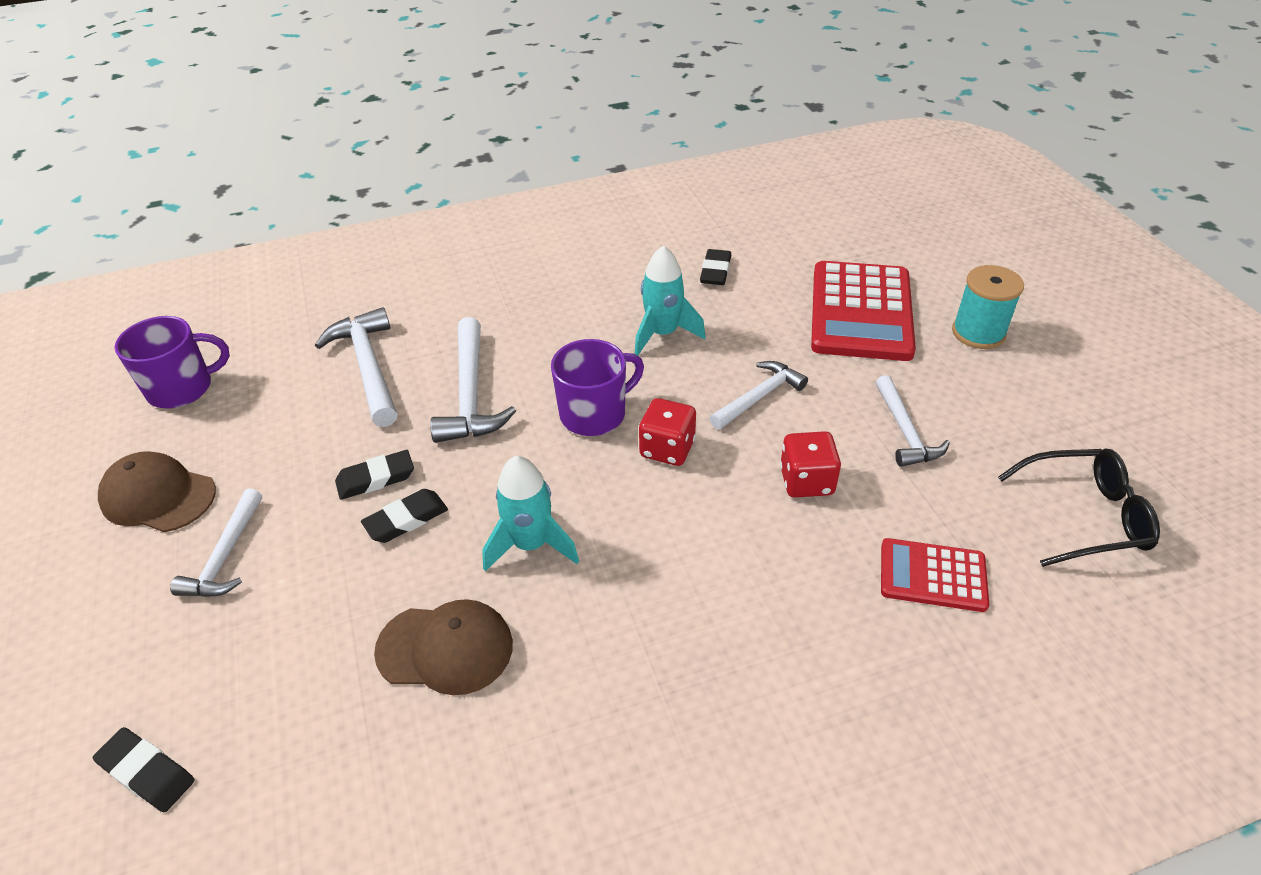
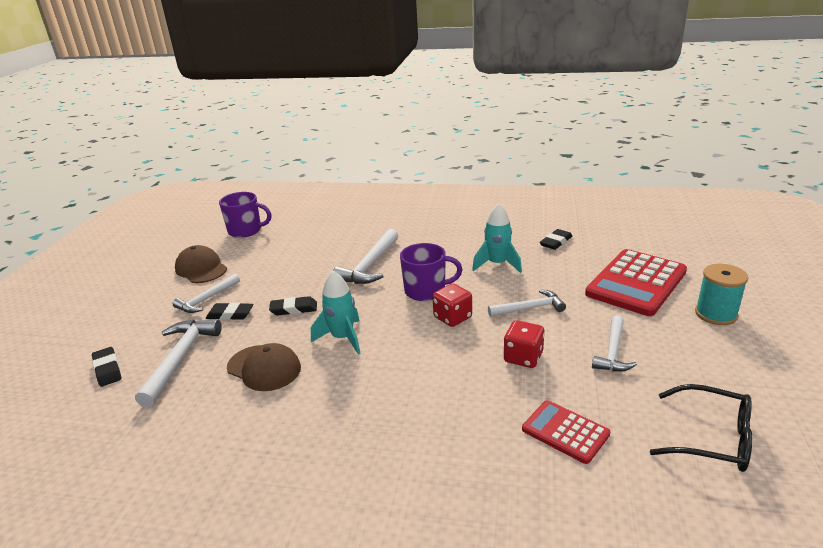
camera: 30 degrees right, 15 degrees down
white hammer [315,307,397,427] -> white hammer moved to [135,319,222,407]
black eraser [335,450,414,500] -> black eraser moved to [206,302,253,320]

